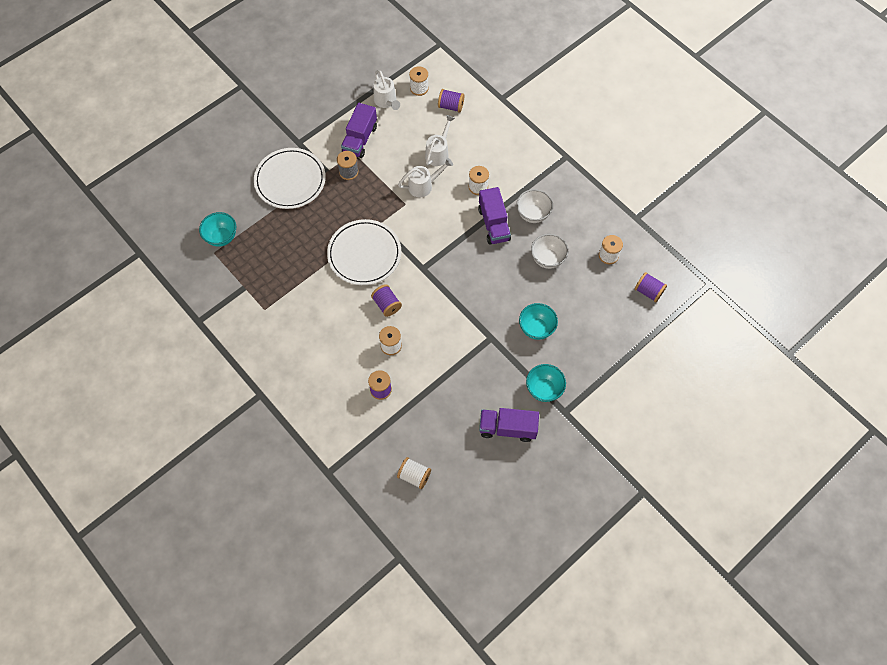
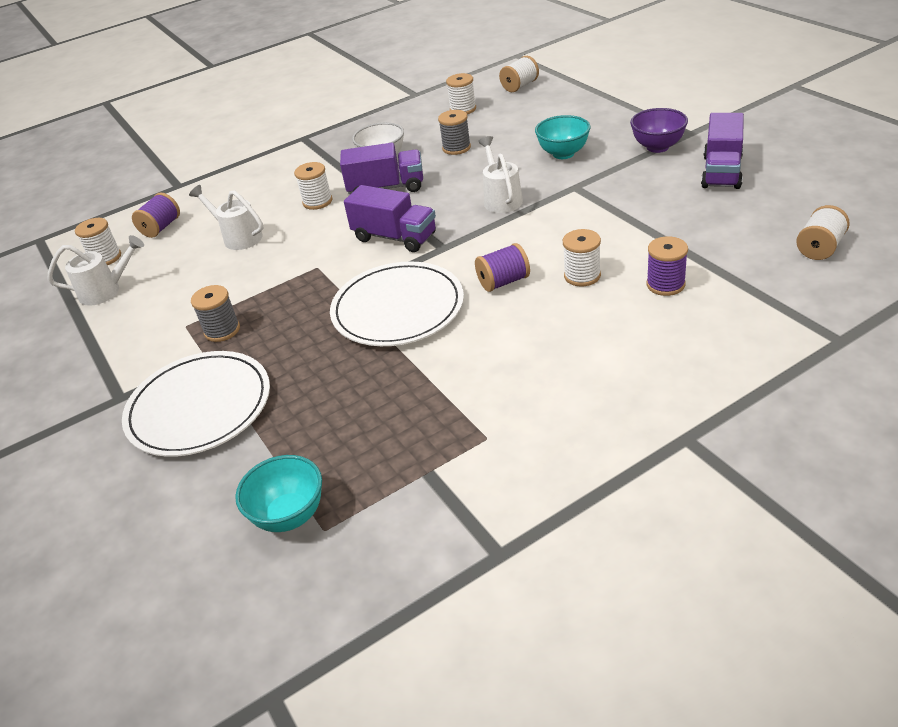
camera: 75 degrees left, 25 degrees down
purple truck [341,103,377,158] -> purple truck moved to [344,185,436,252]
white watering can [398,158,453,197] -> white watering can moved to [478,136,523,213]
turquoise bowl [526,364,566,402] -> purple bowl [630,108,688,153]
white bowl [531,234,568,269] -> grey spool [438,110,471,155]
purple spool [635,272,667,302] -> white spool [499,56,539,92]

